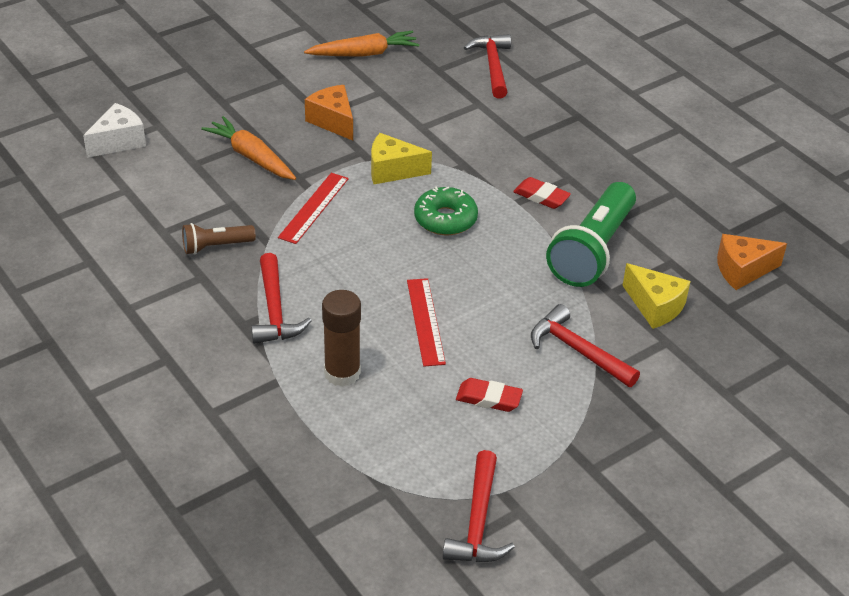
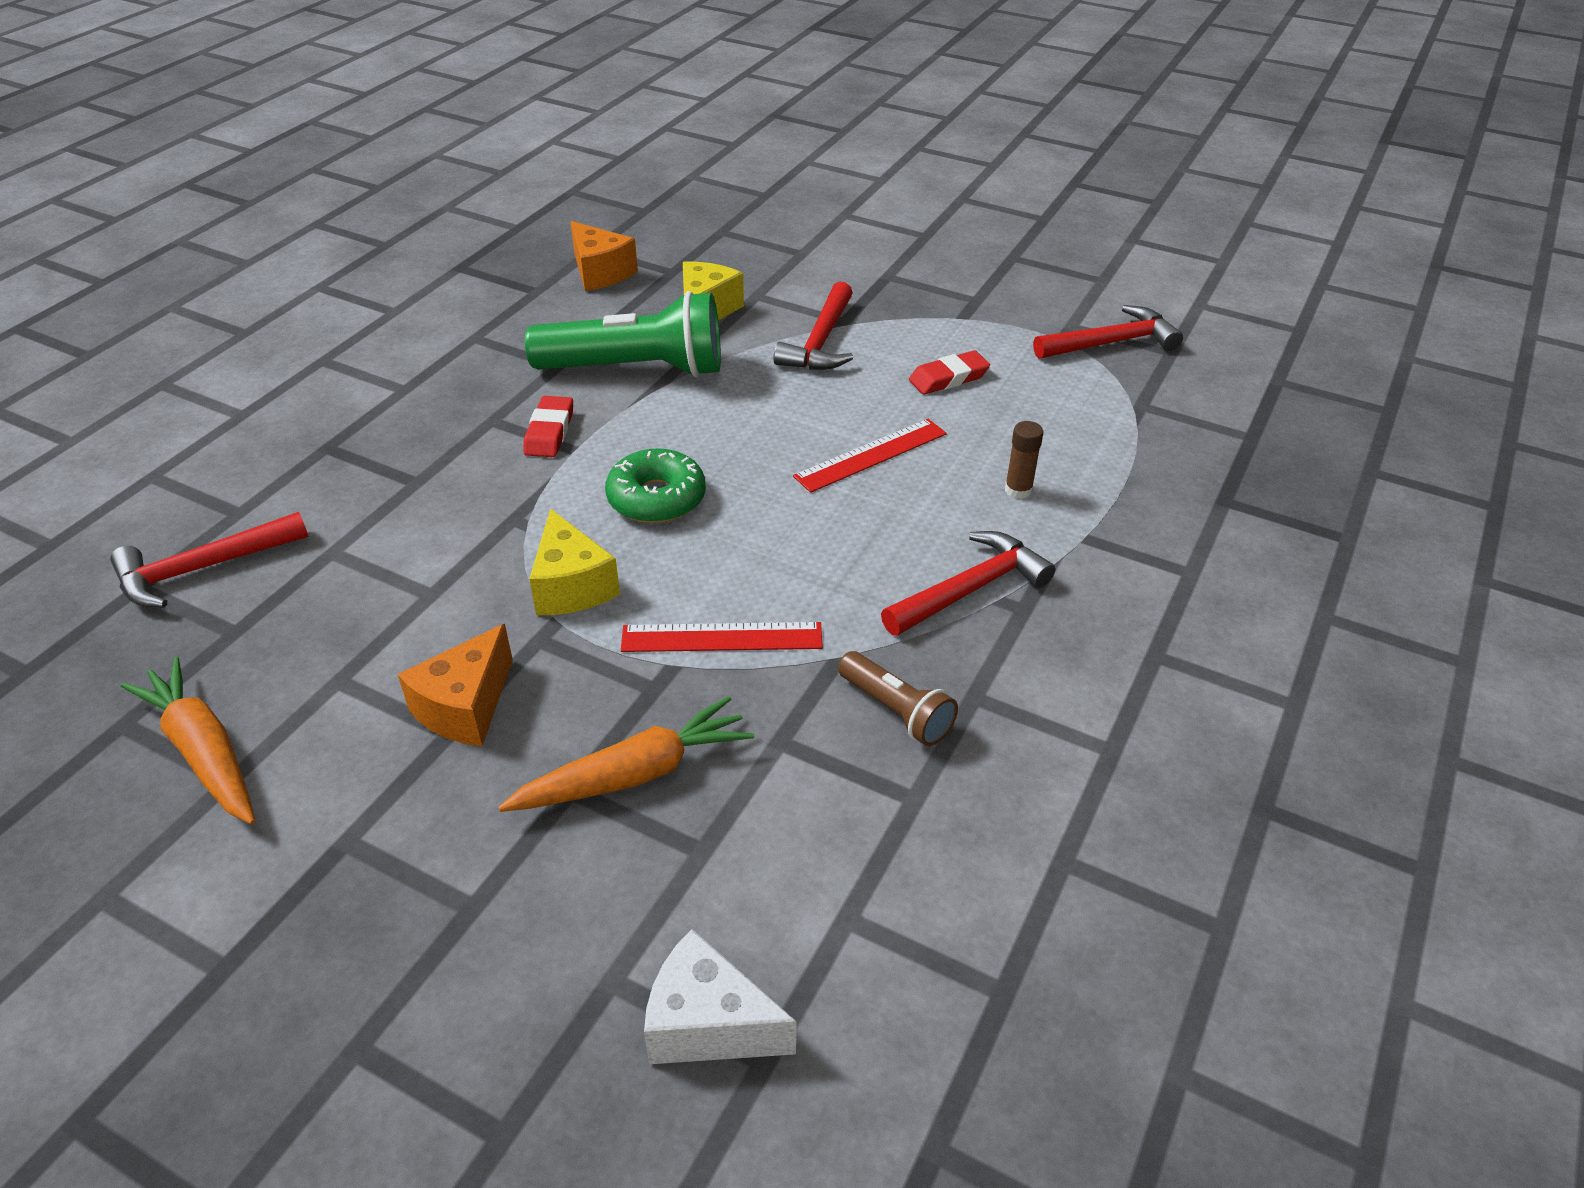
camera: 115 degrees left, 0 degrees up
orange carrot [201,116,296,180] -> orange carrot turned 135 degrees counterclockwise [498,696,754,812]
brown glue stick [322,290,361,387] -> brown glue stick [1005,421,1043,499], size x0.55
red eraser [456,378,523,412] -> red eraser turned 75 degrees clockwise [909,350,990,394]

